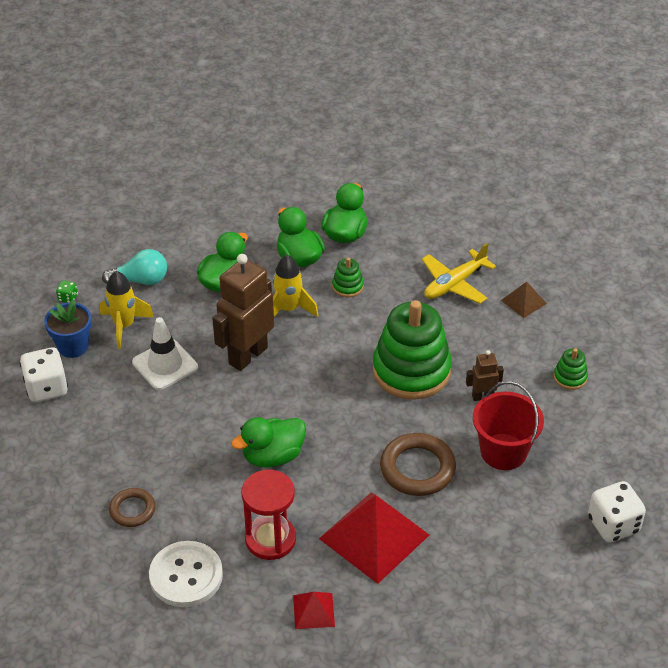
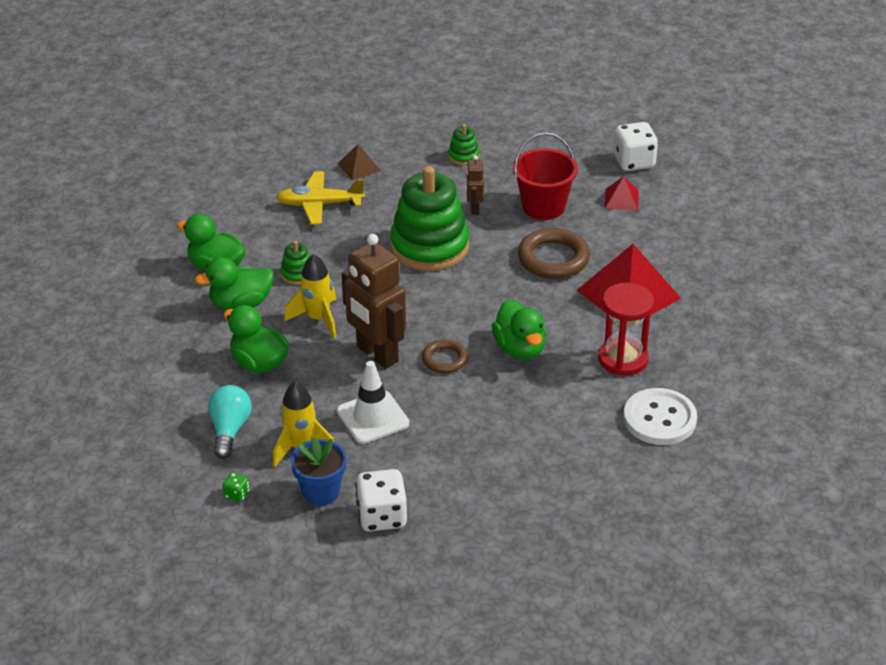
camera: 80 degrees left, 5 degrees down
brown ring [109,488,155,527] -> brown ring moved to [422,339,468,373]
red pyramid [293,592,335,629] -> red pyramid moved to [605,176,639,211]
yellow plane [422,243,496,304] -> yellow plane turned 120 degrees clockwise [276,171,365,225]

